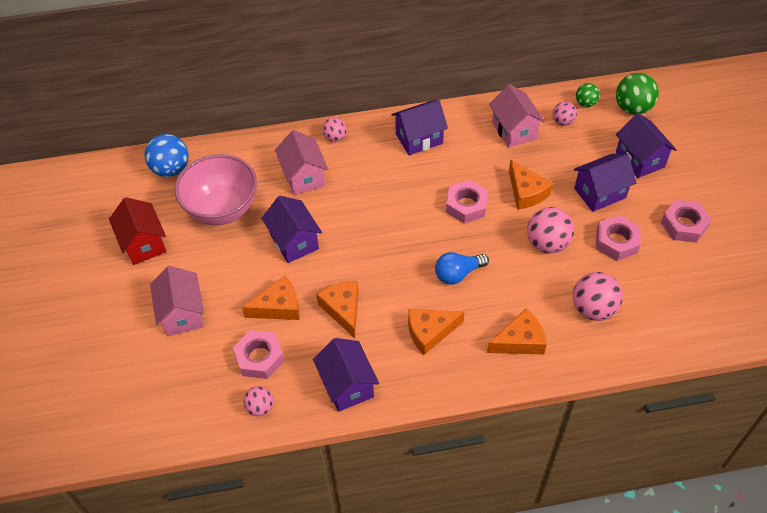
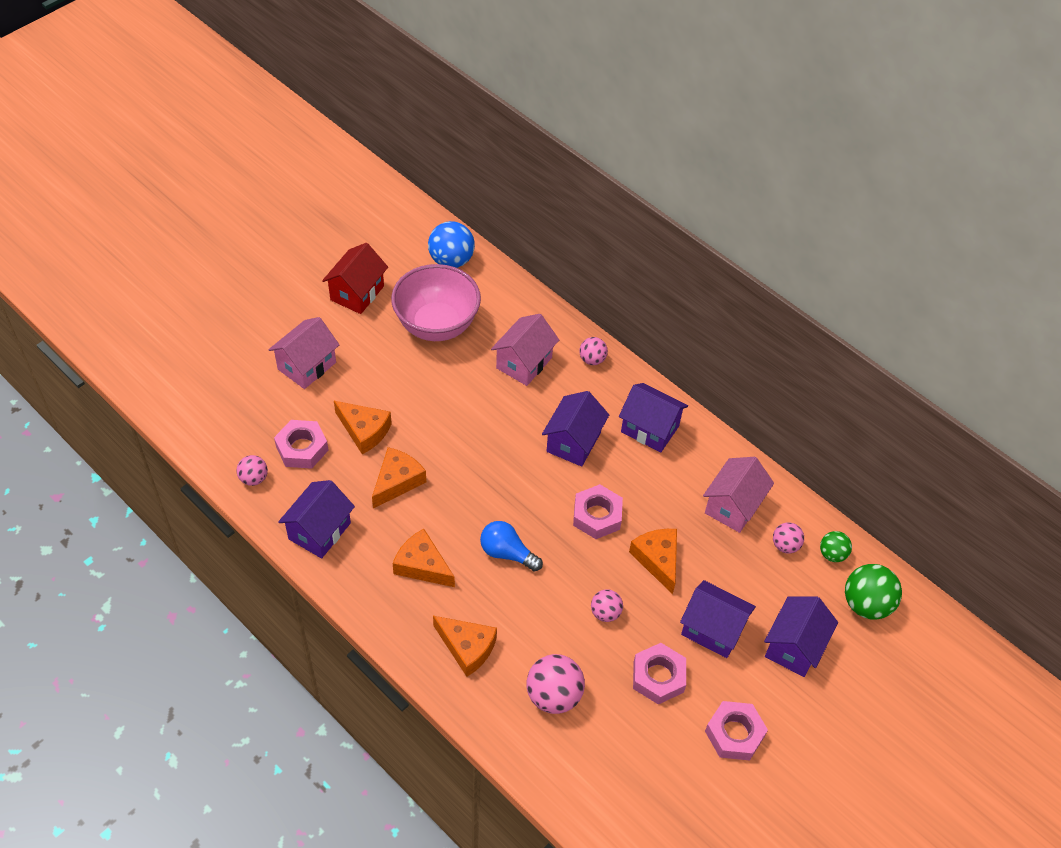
camera: 50 degrees right, 0 degrees up
purple house [261,196,322,263] -> purple house moved to [542,391,609,467]
orange cheese [509,159,553,209] -> orange cheese turned 135 degrees clockwise [629,529,677,594]
pink ball [527,207,574,253] -> pink ball [591,589,623,622], size x0.58

